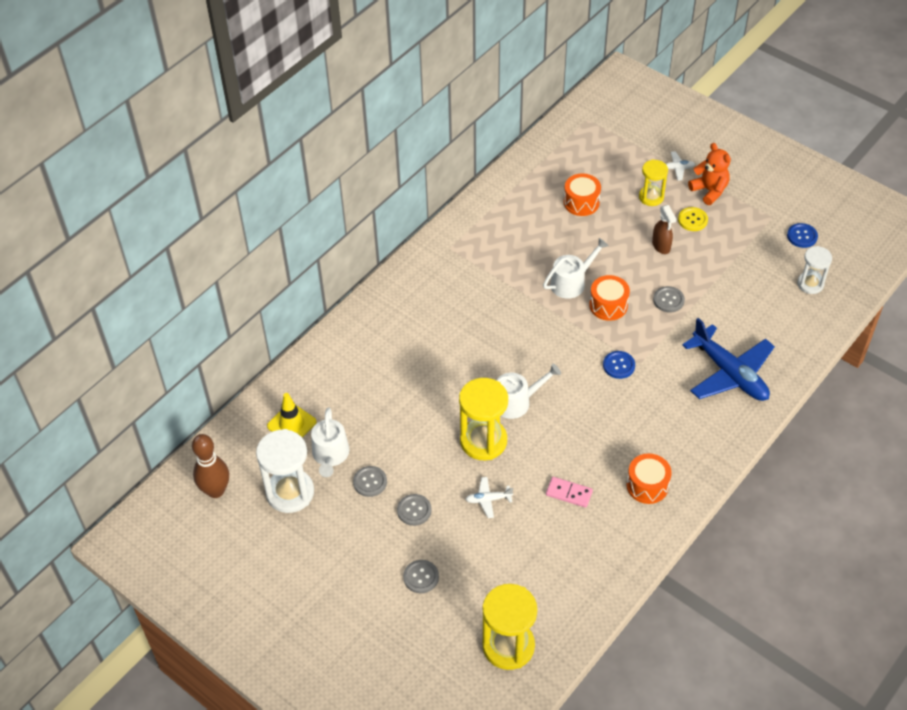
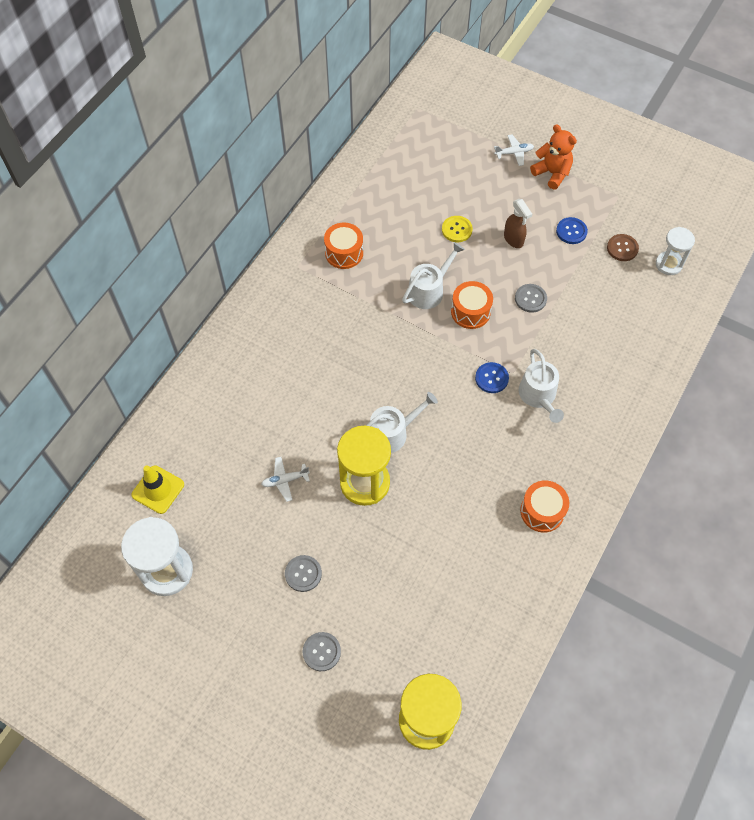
camera: 10 degrees left, 10 degrees up
brown bowling pin [192,434,229,498] -> none
white watering can [311,408,349,477] -> white watering can moved to [519,349,564,423]
grey button [353,466,387,497] -> none
white plane [465,477,513,518] -> white plane moved to [261,457,310,502]
pink domino [546,477,593,508] -> none
orange drum [564,173,601,216] -> orange drum moved to [324,223,363,269]
yellow hourglass [639,159,668,206] -> none
yellow button [678,207,708,231] -> yellow button moved to [442,216,473,242]
blue plane [682,318,775,401] -> none
blue button [787,223,818,248] -> blue button moved to [556,217,588,244]
none -> brown button [607,234,639,261]

